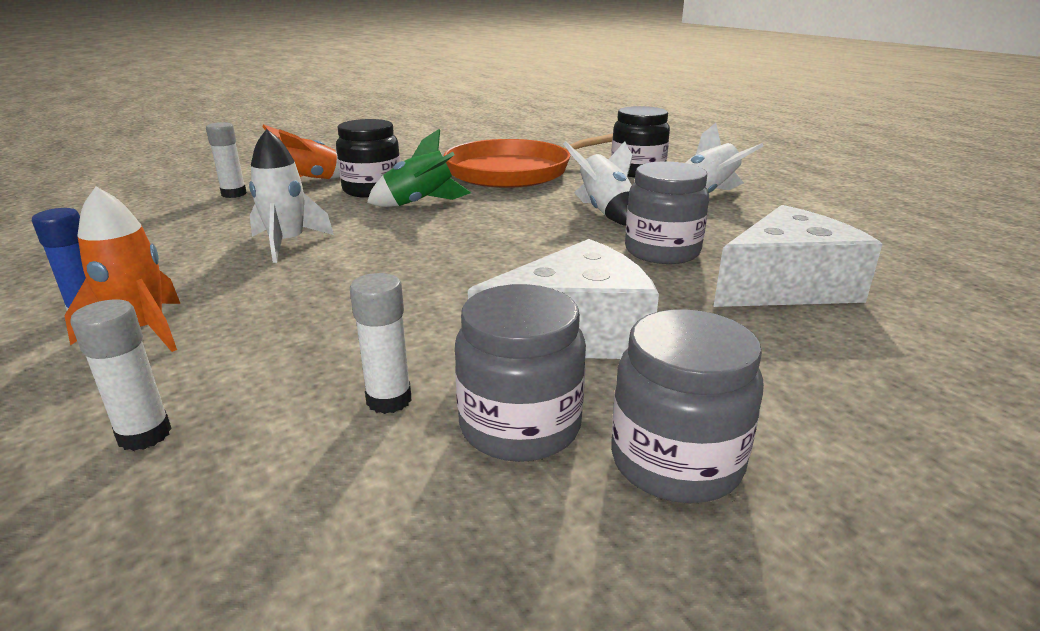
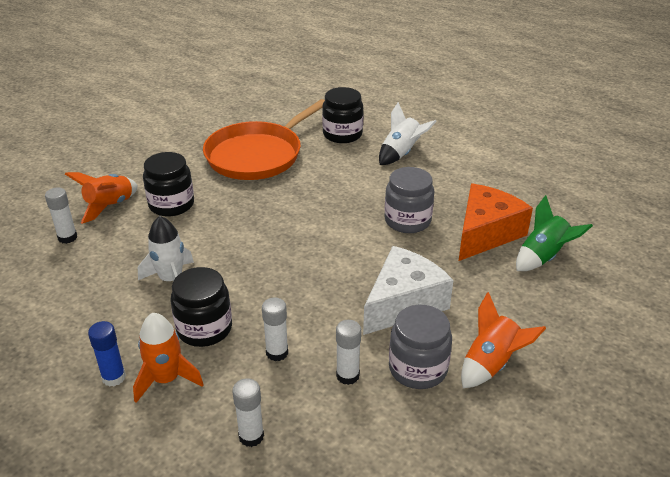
camera: 25 degrees left, 10 degrees up
green rocket [367,129,471,207] -> green rocket moved to [516,195,593,271]
white rocket [563,141,632,226] -> none
grey jar [611,309,764,503] -> orange rocket [461,292,546,388]
white cheese [713,205,883,307] -> orange cheese [459,183,533,261]
none -> black jar [170,267,232,347]
none -> white glue stick [262,298,288,361]

